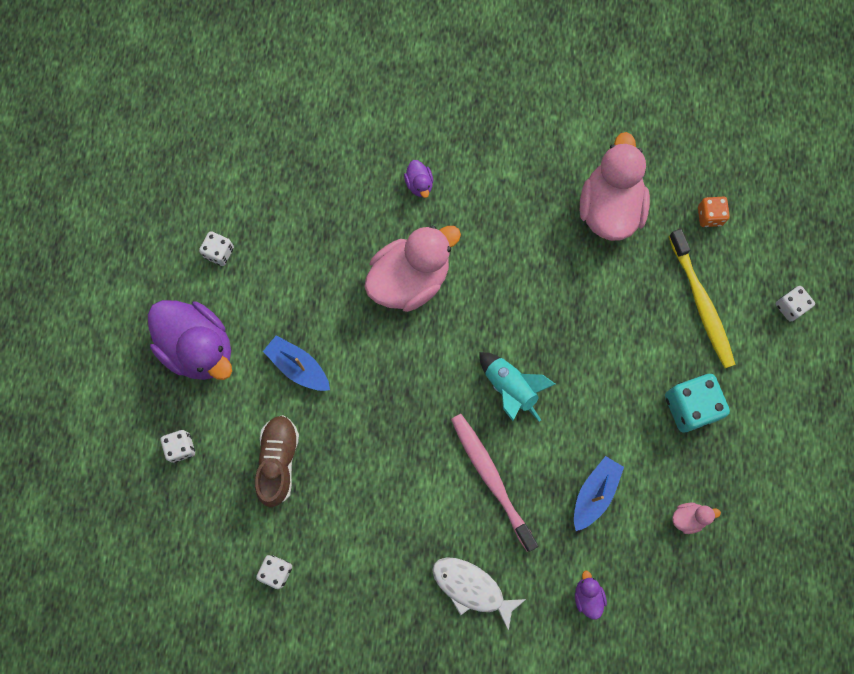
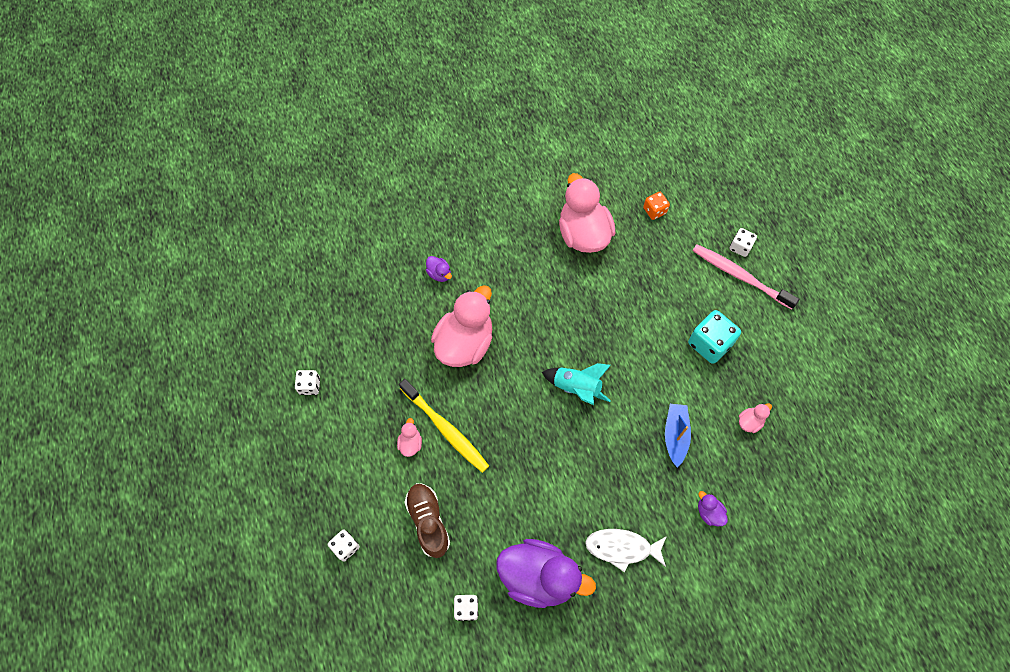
camera: 25 degrees left, 10 degrees down
purple duck [148,300,232,380] -> purple duck moved to [496,539,596,608]
blue boat [263,335,330,391] -> pink duck [397,418,422,457]
pink toothbrush [451,414,538,552] -> pink toothbrush moved to [693,244,799,310]
yellow toothbrush [669,229,736,368] -> yellow toothbrush moved to [399,379,489,473]

